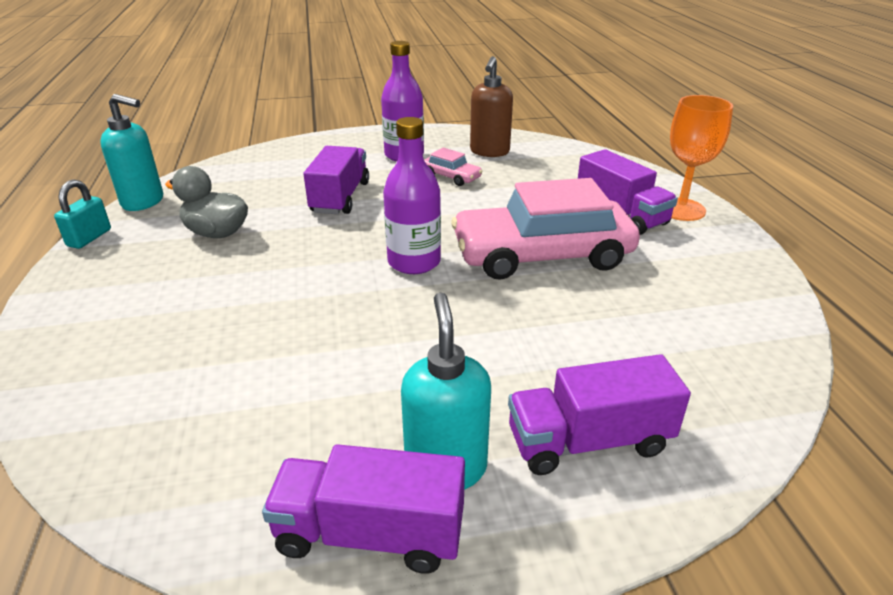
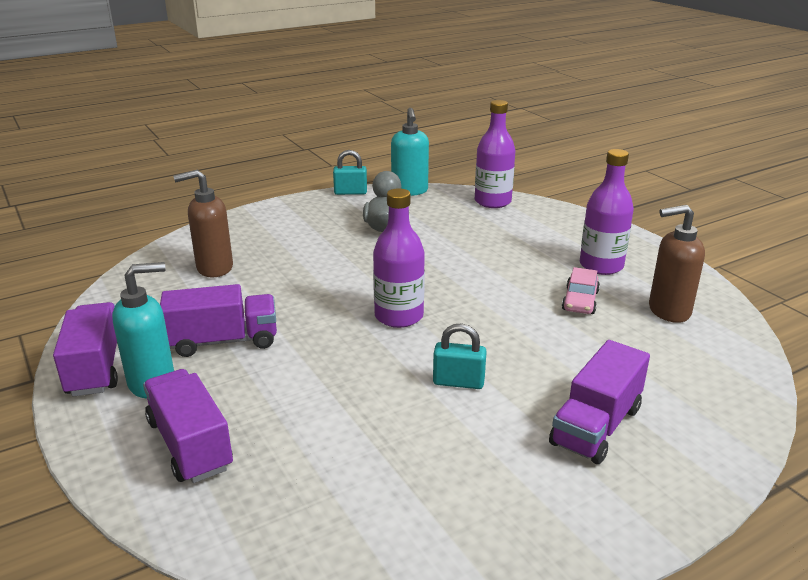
camera: 70 degrees right, 5 degrees down
purple truck [304,146,369,214] -> purple truck moved to [160,284,277,357]
pink car [451,178,640,280] -> turquoise padlock [433,323,487,389]
orange goblet [670,95,733,221] -> none
none -> brown soap dispenser [173,170,233,277]
none -> purple bottle [475,100,515,208]

